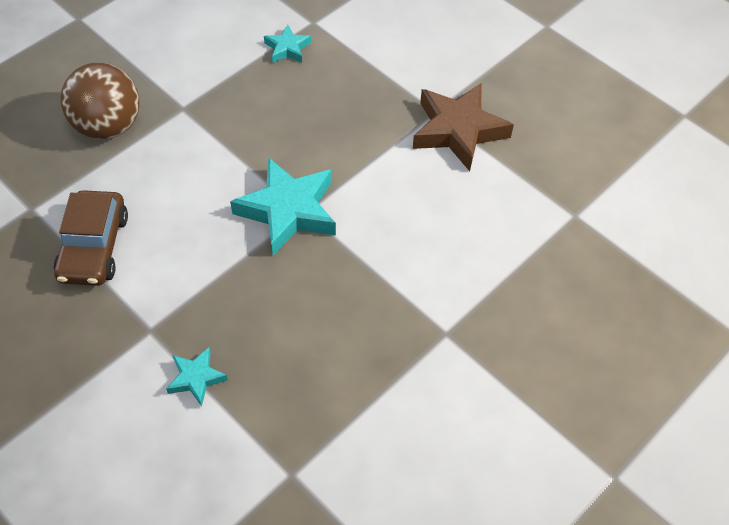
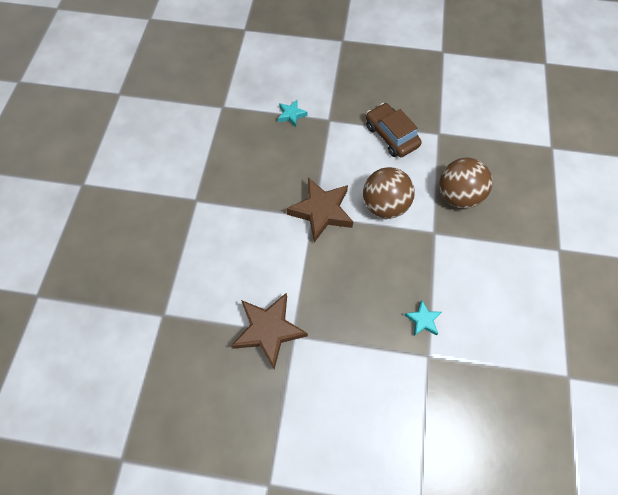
camera: 145 degrees right, 10 degrees up
turquoise star [230,157,336,256] -> brown star [286,178,353,243]
none -> brown ball [363,167,415,219]

